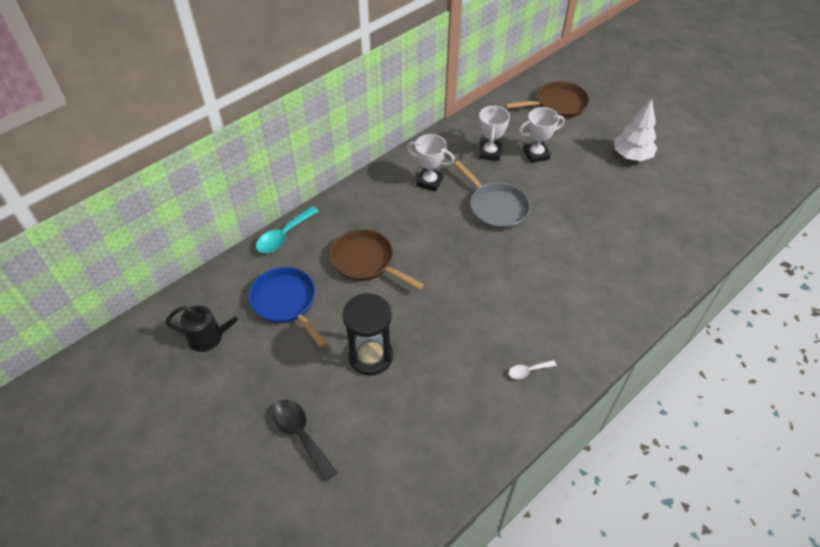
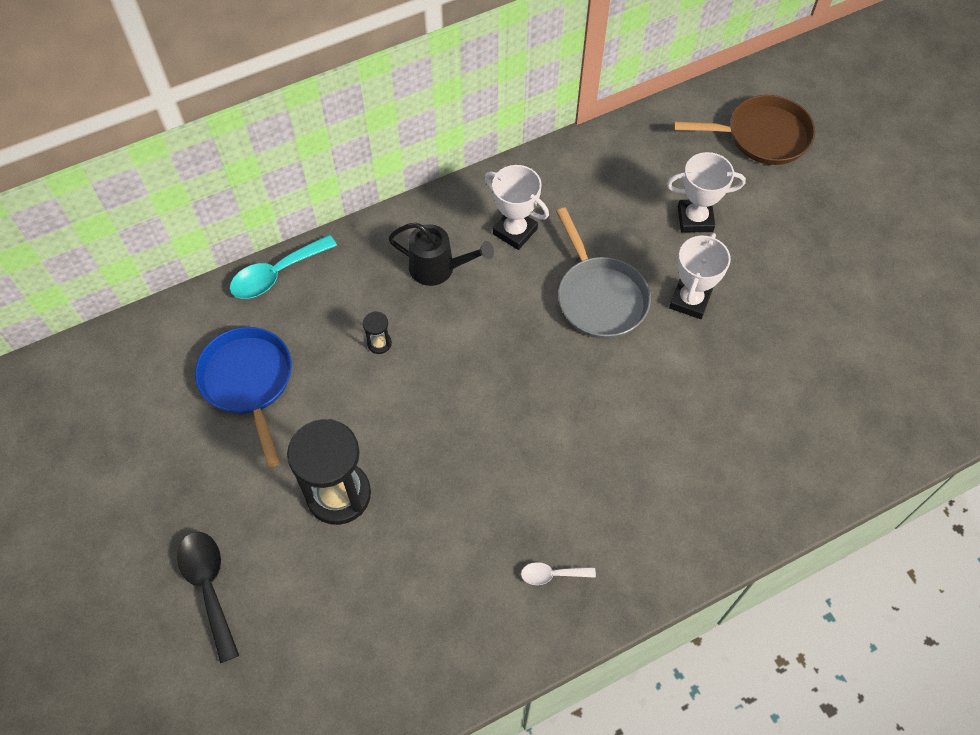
camera: 15 degrees right, 10 degrees up
black watering can [166,305,247,352] -> black watering can moved to [388,222,494,286]
brown pan [330,229,424,290] -> black hourglass [363,311,392,354]
white trophy [479,105,510,161] -> white trophy moved to [669,233,731,319]
white tree [614,99,657,161] -> none

